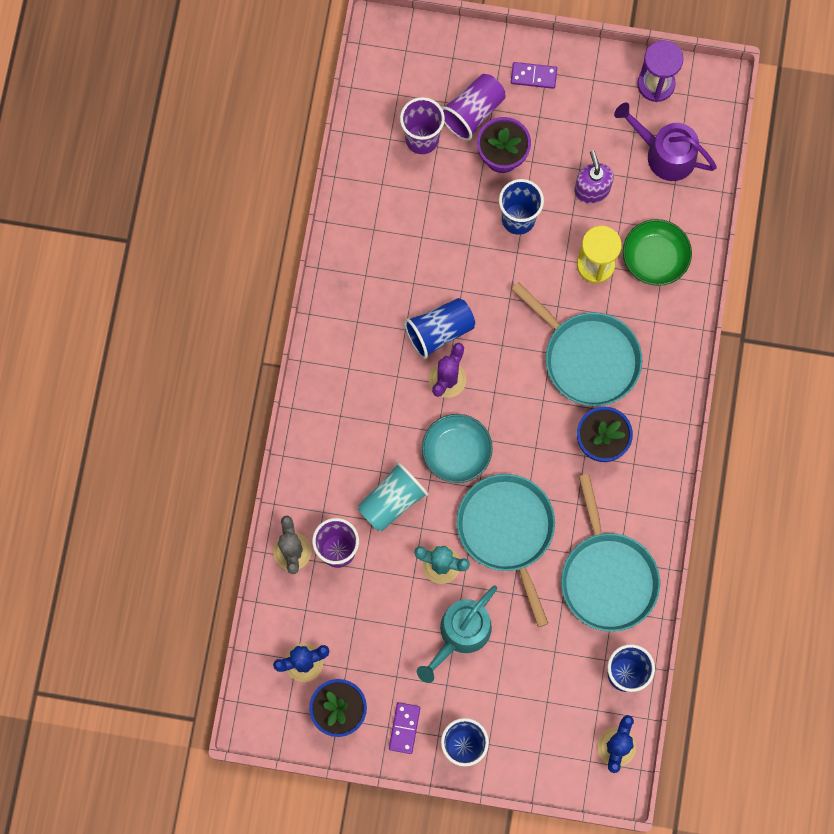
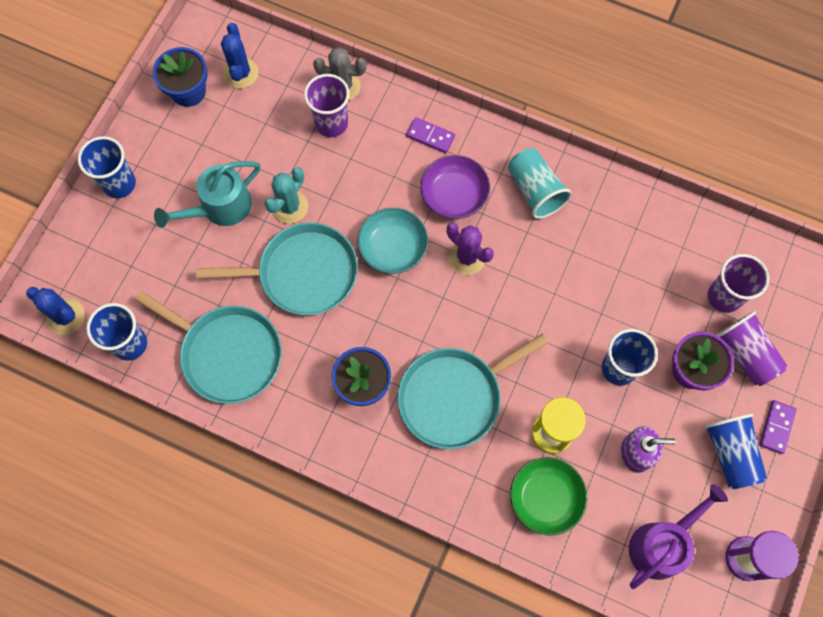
camera: 105 degrees right, 5 degrees down
turquoise cup [358,462,429,531] -> turquoise cup moved to [508,148,572,219]
purple domino [389,702,420,754] -> purple domino moved to [406,117,455,153]
blue cup [404,298,475,359] -> blue cup moved to [704,414,767,489]
turquoise watering can [417,585,497,683] -> turquoise watering can turned 90 degrees counterclockwise [154,161,260,228]
turquoise pan [561,474,660,632] -> turquoise pan turned 150 degrees counterclockwise [135,291,282,404]
none -> purple bowl [420,155,490,219]

